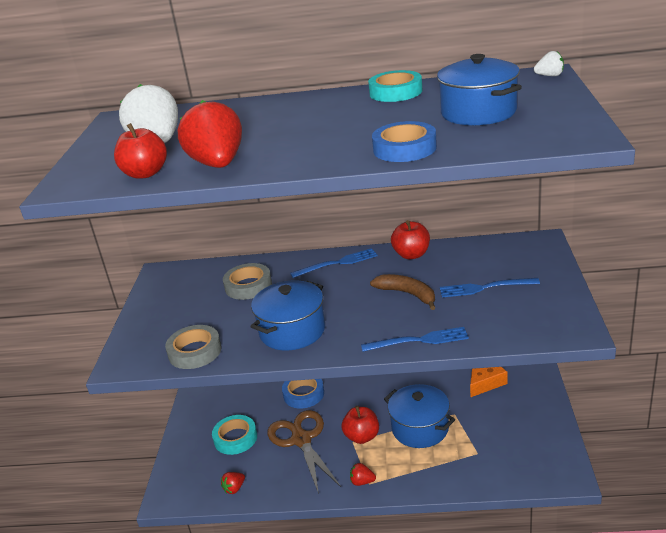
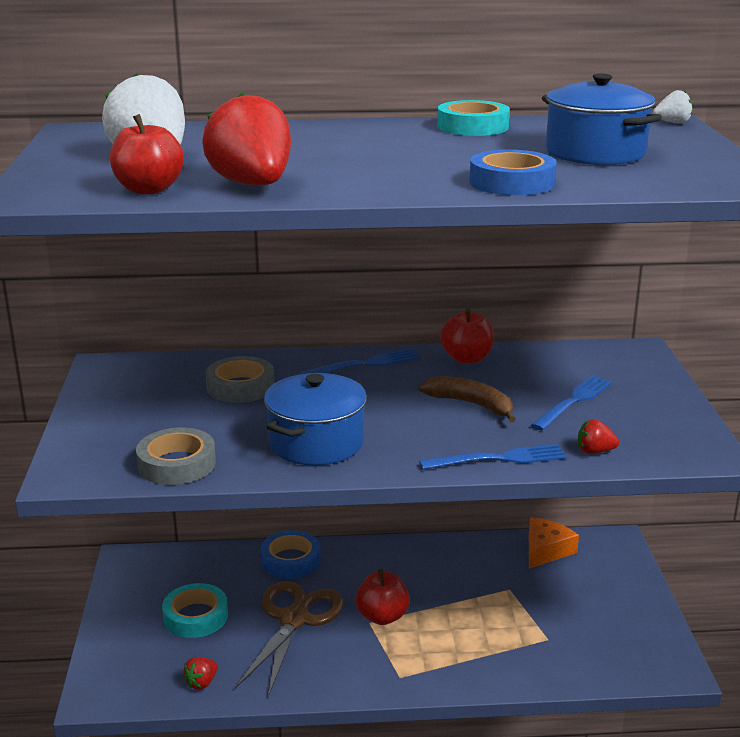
camera: 10 degrees left, 5 degrees down
brown scissors [267,410,341,494] -> brown scissors turned 45 degrees clockwise [236,581,344,697]
red strawberry [350,463,376,486] -> red strawberry moved to [578,419,619,454]
blue pot [384,384,455,448] -> none
blue fork [440,278,540,298] -> blue fork turned 135 degrees clockwise [531,375,613,430]

